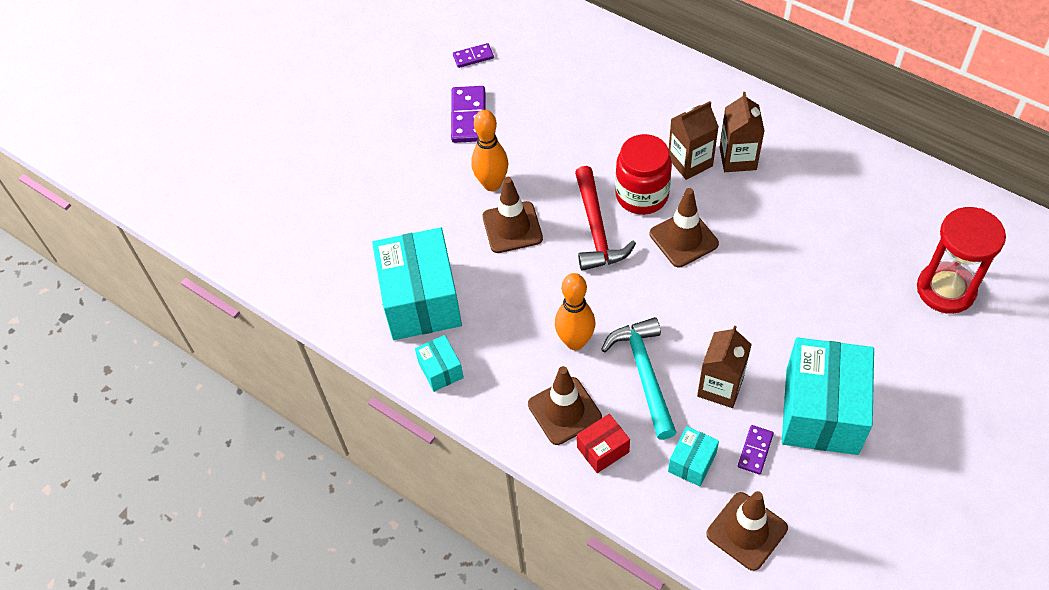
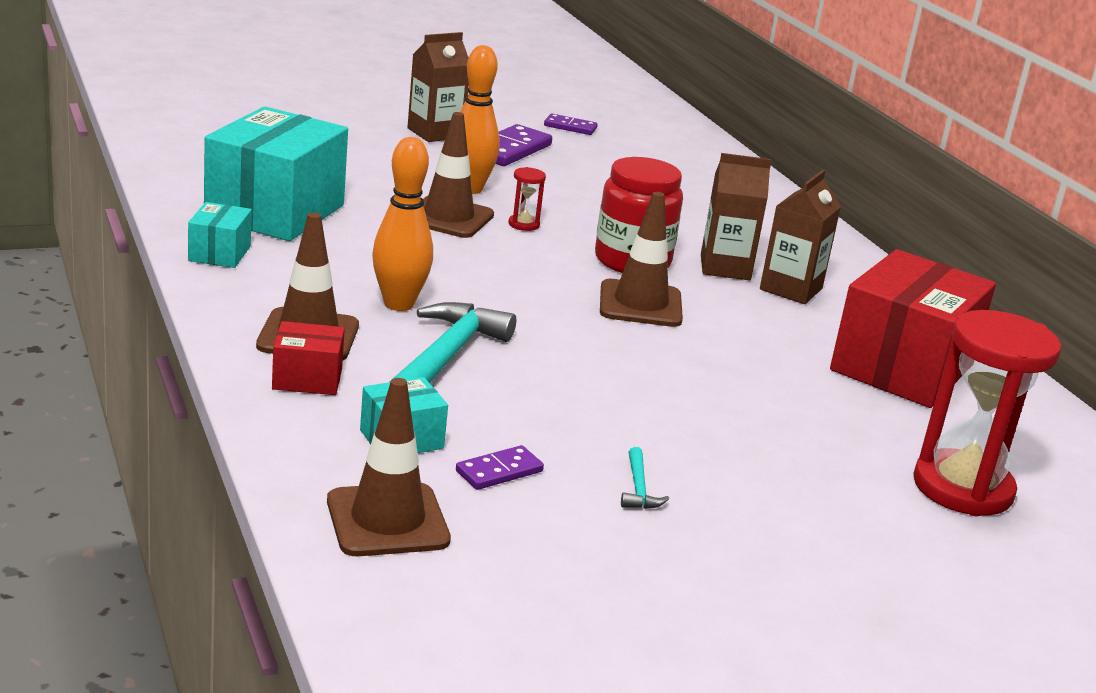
camera: 25 degrees right, 30 degrees down
red hammer [575,166,636,271] -> none
brown carton [697,325,752,408] -> brown carton moved to [407,32,469,142]
turquoise box [782,337,874,455] -> turquoise hammer [621,447,669,509]
none -> red hourglass [508,167,546,231]
none -> red box [830,249,996,408]

